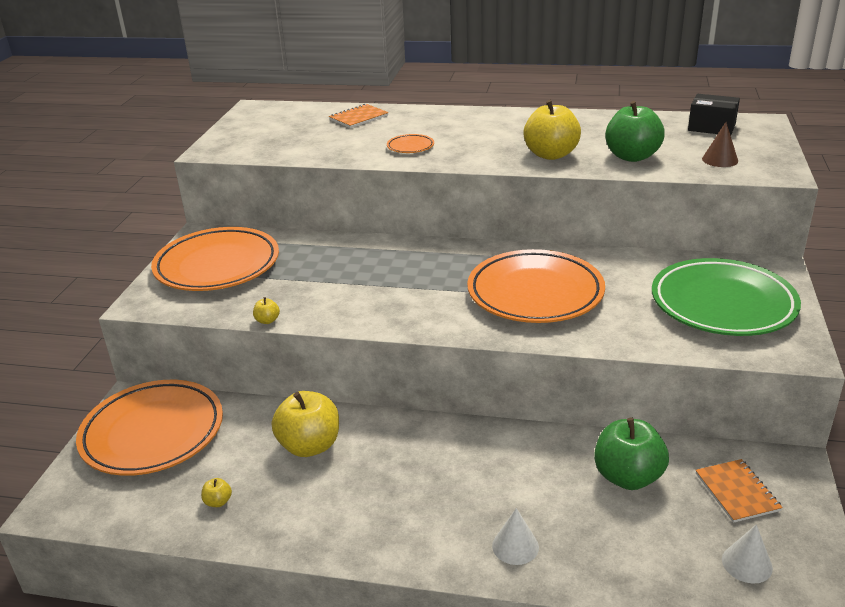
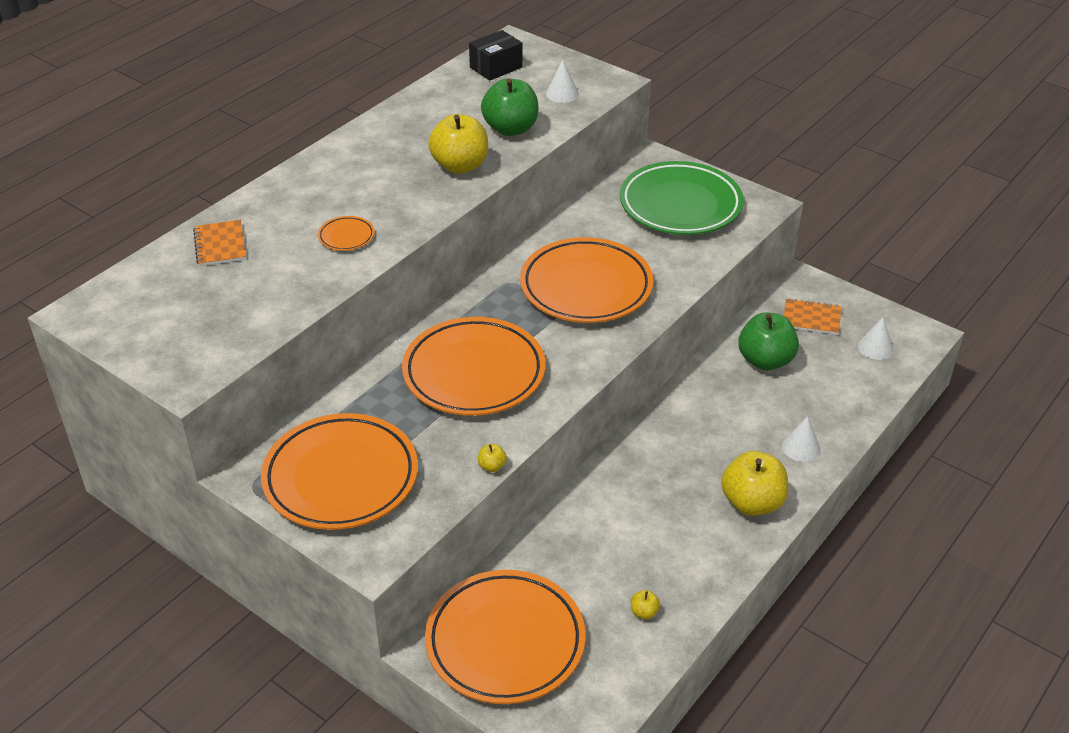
camera: 65 degrees left, 10 degrees up
yellow apple [272,391,339,457] -> yellow apple moved to [721,451,788,516]
brown cone [702,122,738,167] -> white cone [546,60,579,103]
none -> orange plate [402,317,546,416]

